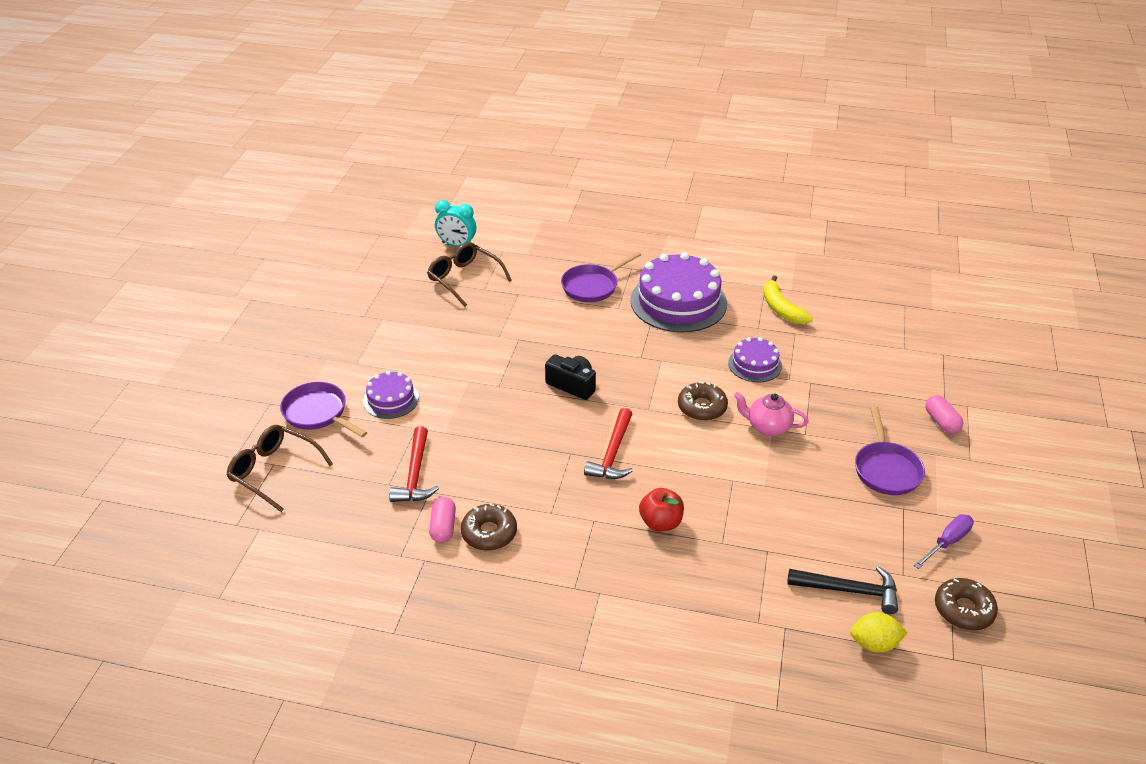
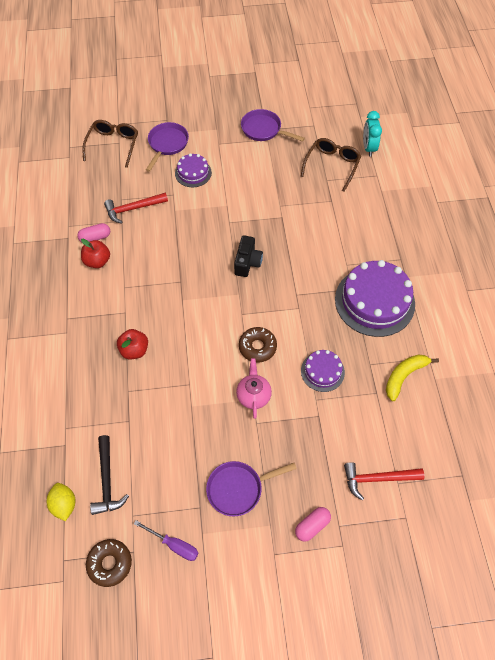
camera: 70 degrees right, 20 degrees up
brown donut [461,503,517,551] -> red apple [81,239,110,268]
purple pan [561,251,641,302] -> purple pan moved to [241,109,305,142]
red hammer [584,408,633,479] -> red hammer moved to [344,462,424,500]

